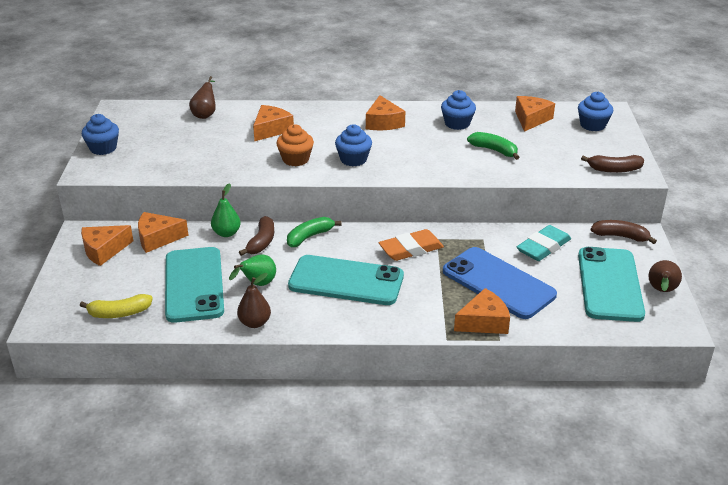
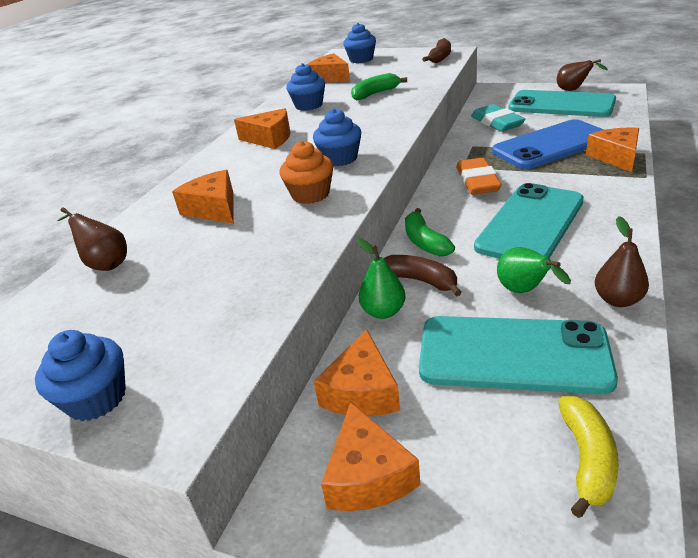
camera: 65 degrees left, 0 degrees up
brown banana [591,220,657,244] -> none

